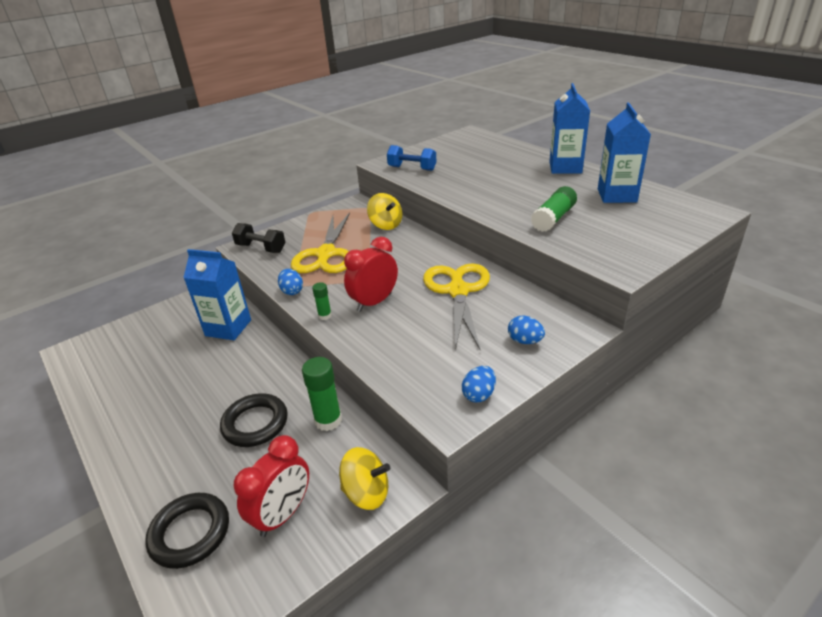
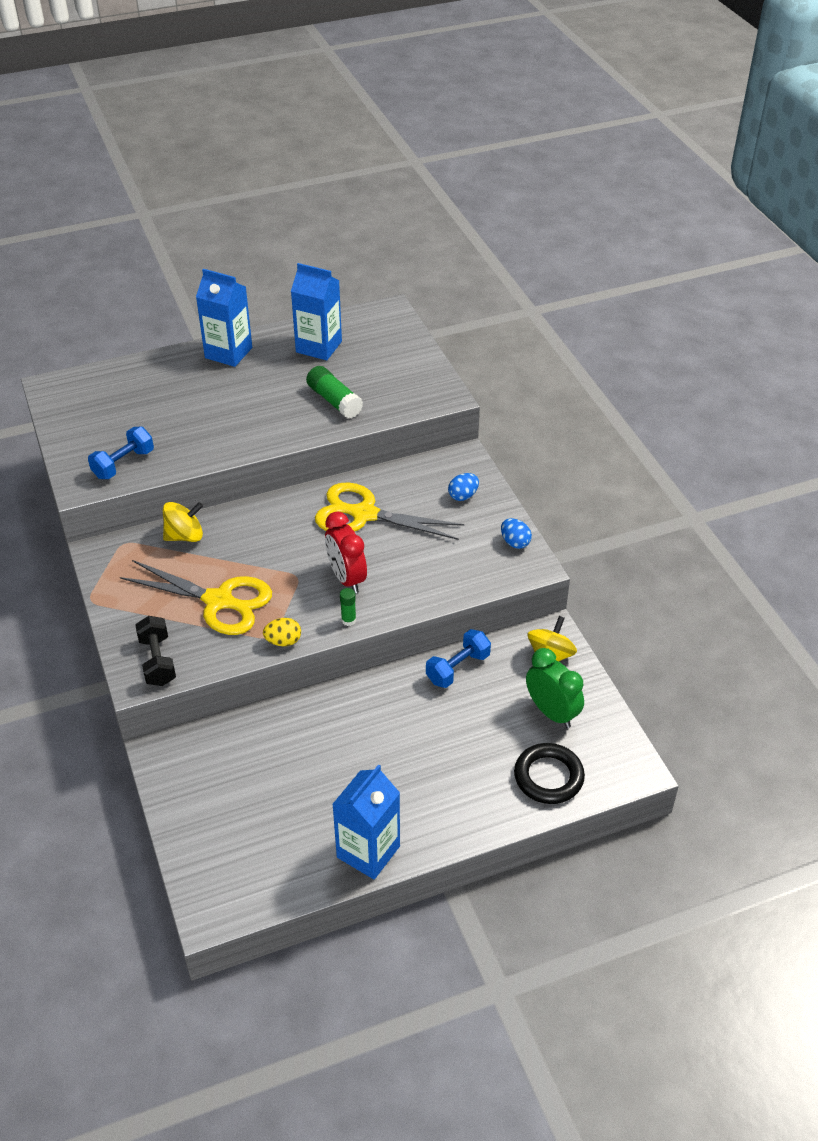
camera: 75 degrees left, 10 degrees up
blue carton [183,249,251,340] -> blue carton moved to [332,764,400,880]
black ring [220,394,288,447] -> none
black dumbbell [232,223,286,253] -> black dumbbell turned 60 degrees counterclockwise [135,616,176,686]
red clock [234,435,309,537] -> green clock [526,648,584,728]
blue egg [278,269,303,295] -> yellow egg [263,618,301,646]
green glue stick [302,357,342,431] -> blue dumbbell [426,629,491,688]

